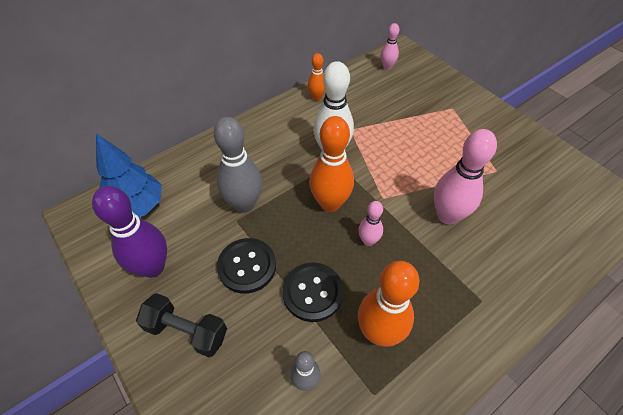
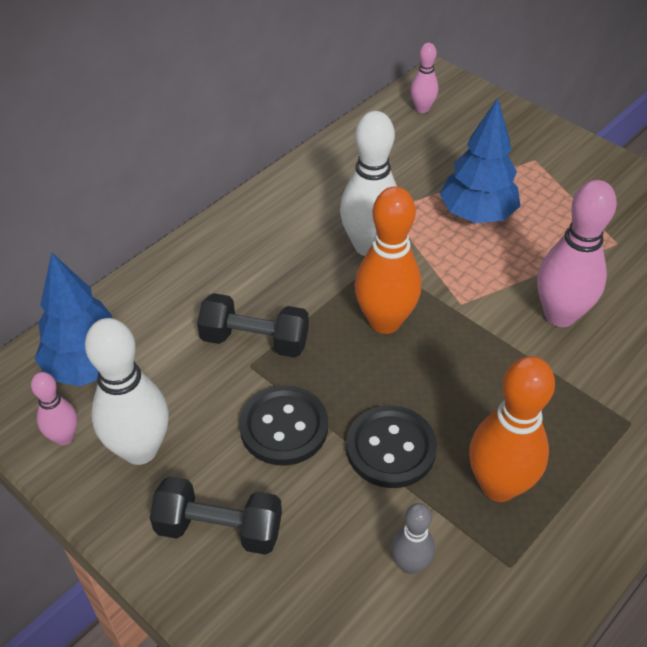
camera: 10 degrees left, 5 degrees down
purple bowling pin [92,186,167,278] -> white bowling pin [85,318,169,465]
grey bowling pin [214,117,262,213] -> black dumbbell [197,293,309,358]
orange bowling pin [308,53,325,101] -> none
pink bowling pin [358,201,383,246] -> pink bowling pin moved to [31,372,78,445]
none -> blue tree [440,98,520,223]

